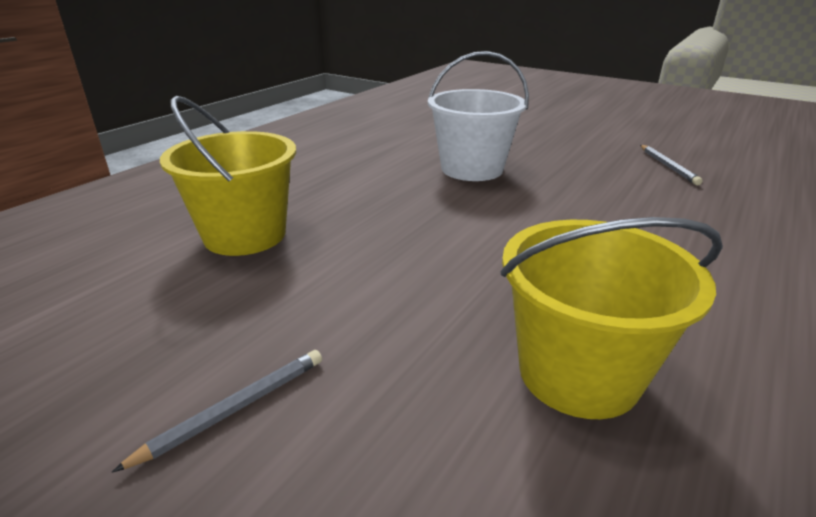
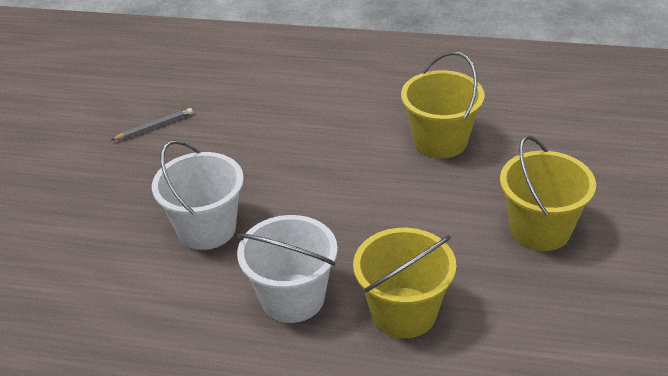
camera: 110 degrees left, 10 degrees up
grey pencil [112,350,322,472] -> yellow bucket [500,136,596,251]
none -> white bucket [237,215,338,323]

